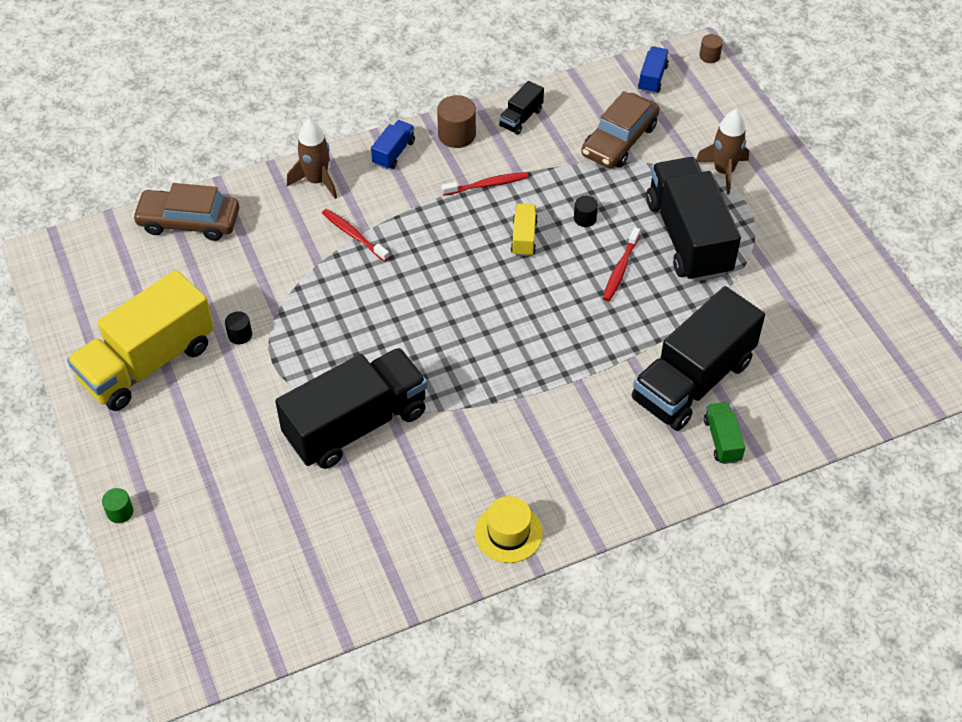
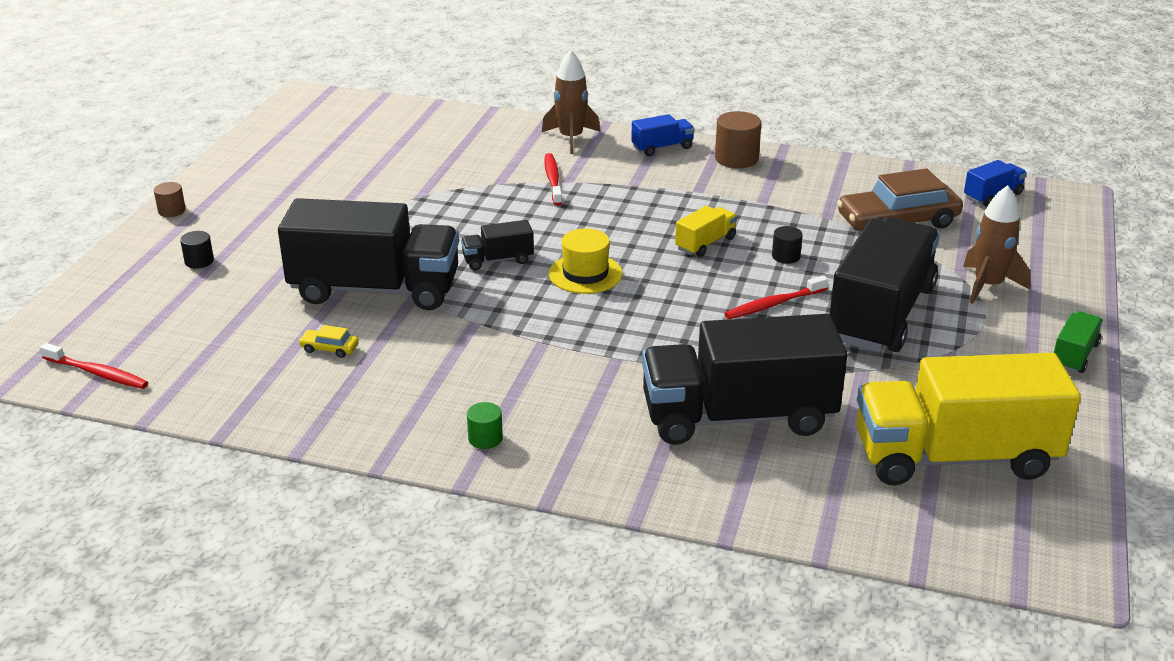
camera: 40 degrees right, 20 degrees down
yellow truck [67,270,214,411] -> yellow truck moved to [856,353,1081,486]
green cylinder [102,488,133,523] -> green cylinder moved to [467,402,503,449]
brown car [132,183,239,241] -> none
black cylinder [225,311,252,344] -> black cylinder moved to [180,231,214,269]
red toothbrush [442,172,529,196] -> red toothbrush moved to [40,343,148,389]
yellow hat [475,496,543,563] -> yellow hat moved to [549,228,623,294]
black truck [499,81,544,135] -> black truck moved to [461,220,534,270]
brown cylinder [699,34,723,63] -> brown cylinder moved to [154,182,186,217]
green truck [704,402,745,464] -> green truck moved to [1054,311,1103,373]
none -> yellow car [299,325,359,358]

